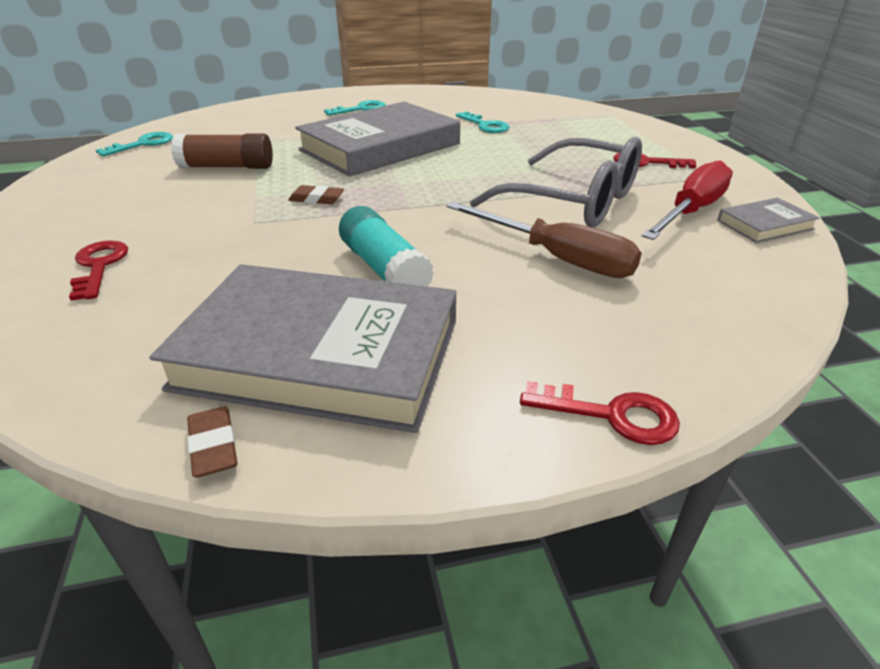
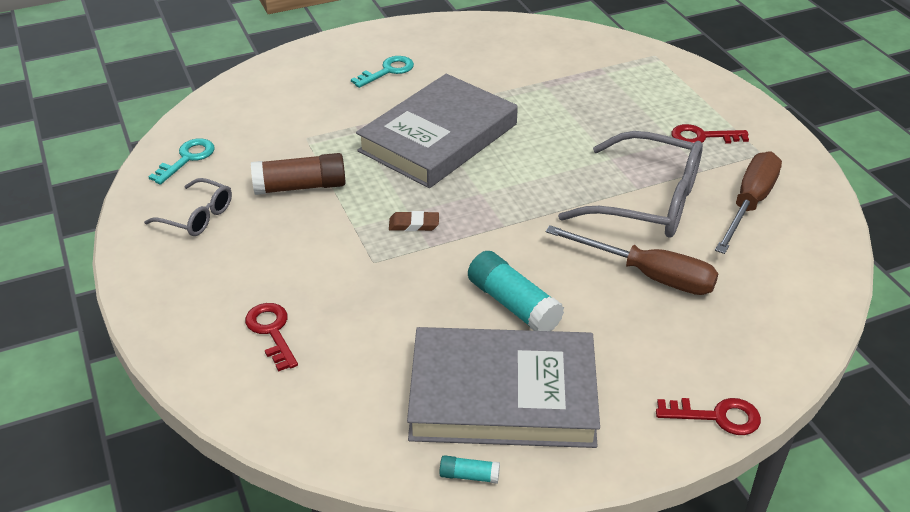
camera: 10 degrees left, 5 degrees up
brown eraser [187,406,238,478] -> turquoise glue stick [439,455,500,484]
turquoise key [456,111,509,133] -> none
red screwdriver [642,160,733,240] -> brown screwdriver [715,151,782,254]
grey book [717,198,819,243] -> none
none -> grey glasses [144,178,232,236]

